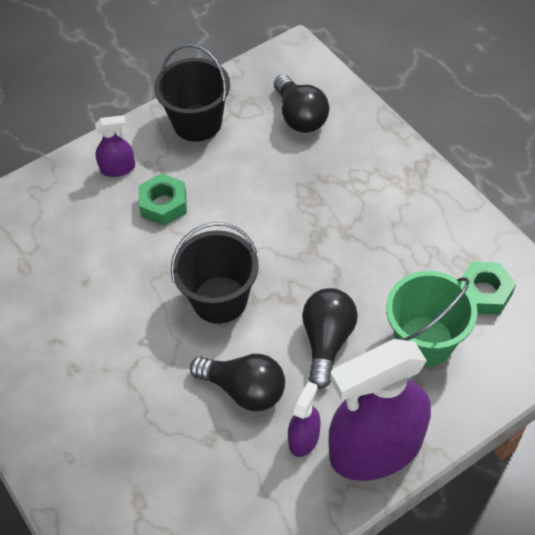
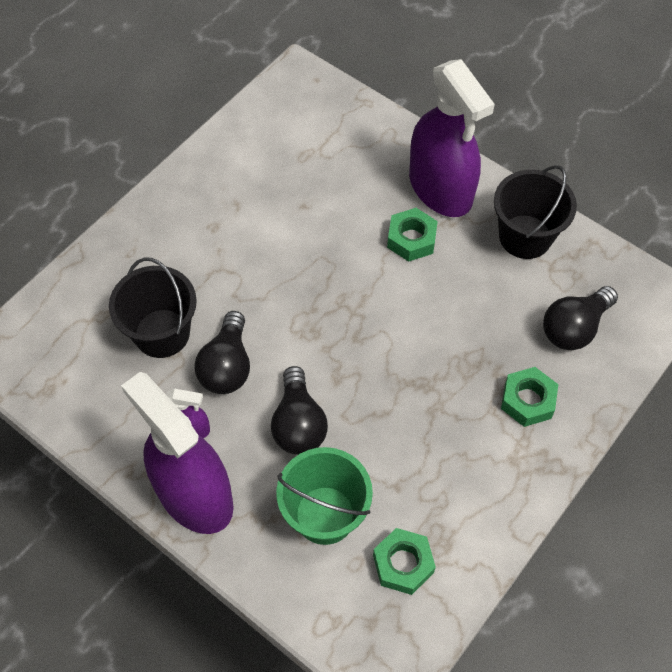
camera: 70 degrees right, 5 degrees up
purple spray bottle [95,115,135,177] -> purple spray bottle [409,59,495,217], size x2.29
black bucket [171,222,259,324] -> black bucket moved to [109,257,197,358]
black light bulb [302,288,358,389] -> black light bulb turned 90 degrees clockwise [271,366,328,455]
none -> green nut [501,367,558,427]

